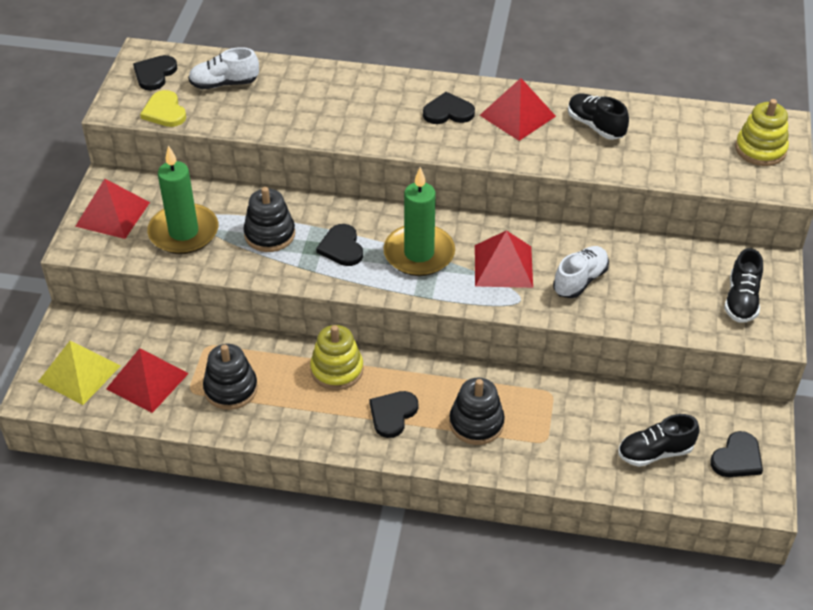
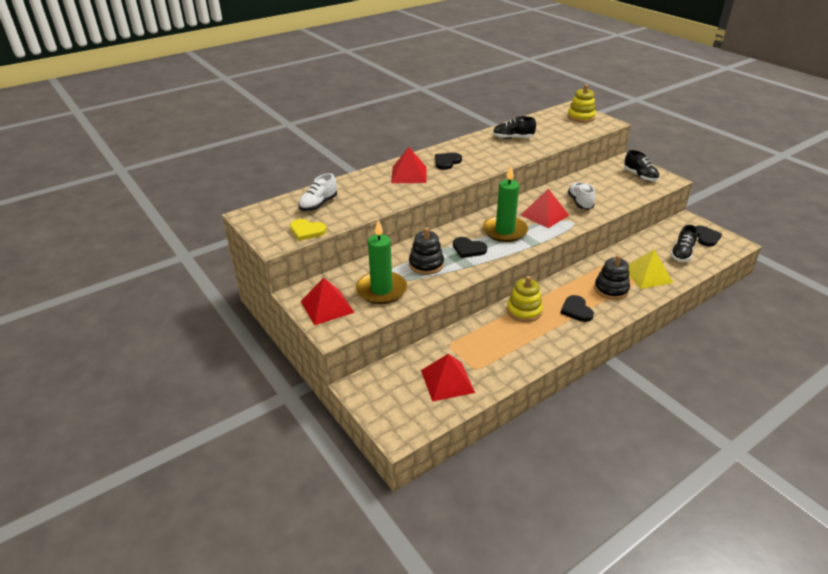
camera: 45 degrees left, 10 degrees down
yellow pyramid [38,341,120,405] -> yellow pyramid moved to [629,250,673,289]
black heart [133,55,177,91] -> none
black stacking toy [203,344,258,410] -> none
red pyramid [480,78,556,141] -> red pyramid moved to [391,147,427,183]

